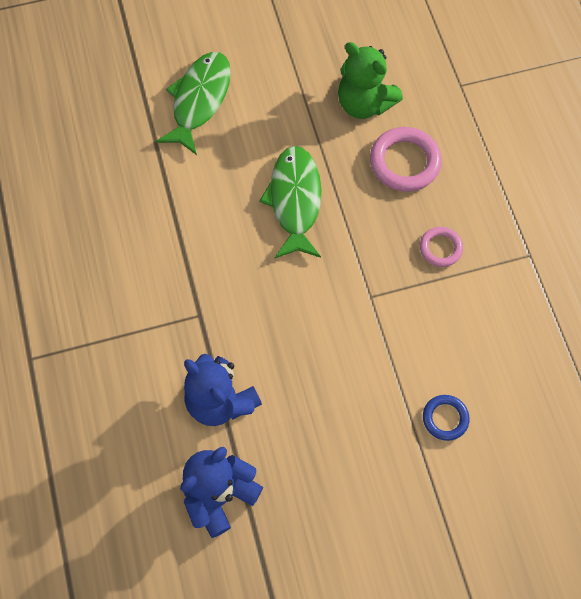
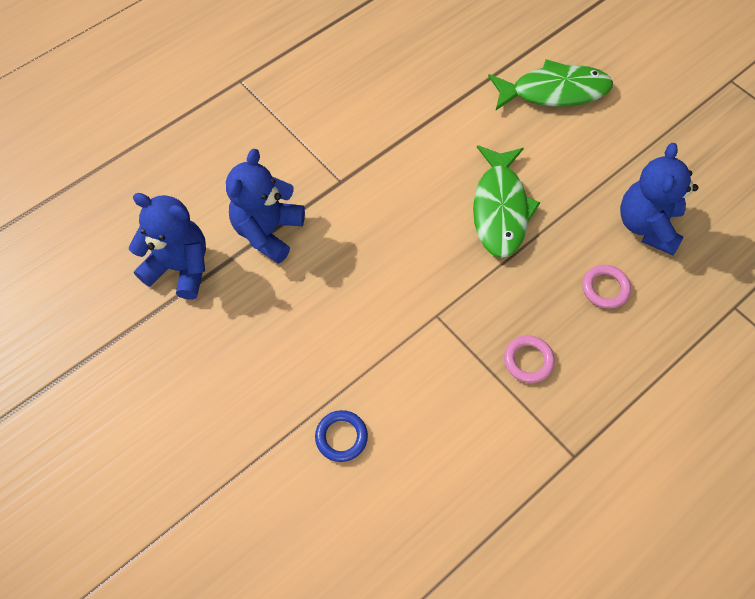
camera: 65 degrees right, 5 degrees down
green fish [259,146,321,258] -> green fish turned 120 degrees clockwise [473,145,540,258]
green teddy bear [338,42,403,119] -> blue teddy bear [620,143,698,255]
pink ring [370,127,442,192] -> pink ring [582,265,631,309], size x0.58

